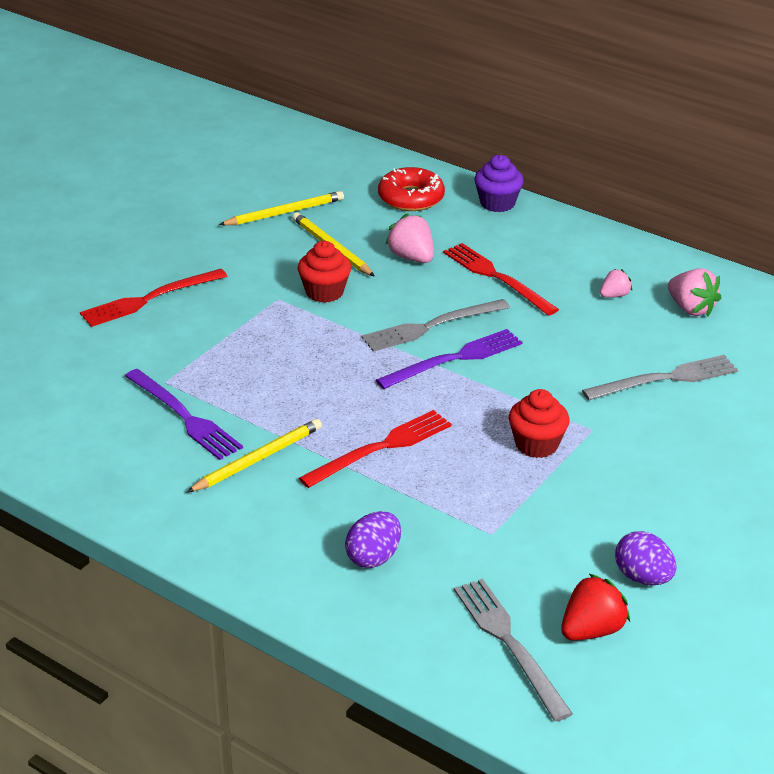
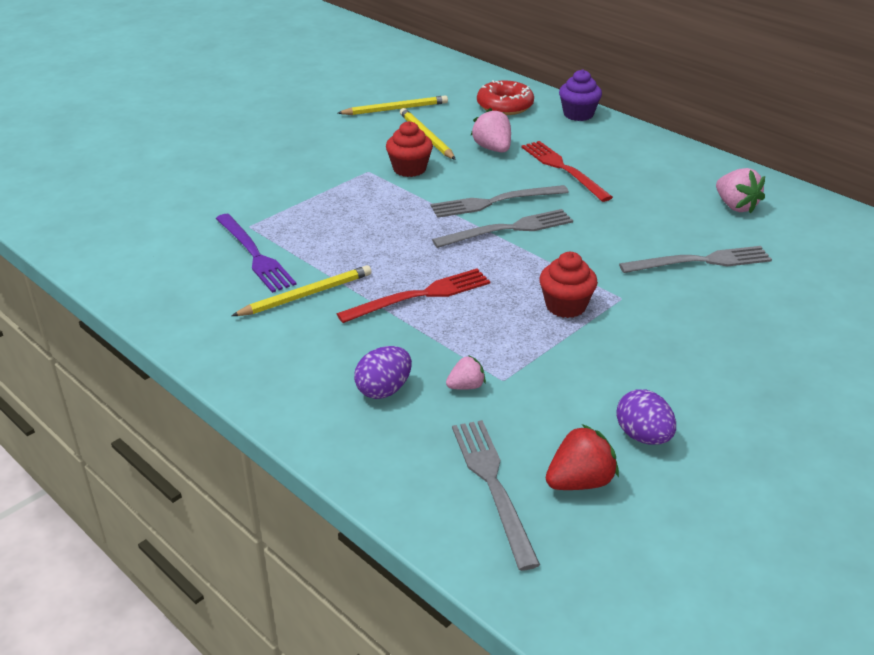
camera: 10 degrees right, 0 degrees up
red fork [80,269,227,327] -> none
purple fork [376,329,522,389] -> grey fork [432,209,573,248]
pink strawberry [600,269,632,298] -> pink strawberry moved to [446,355,486,390]

